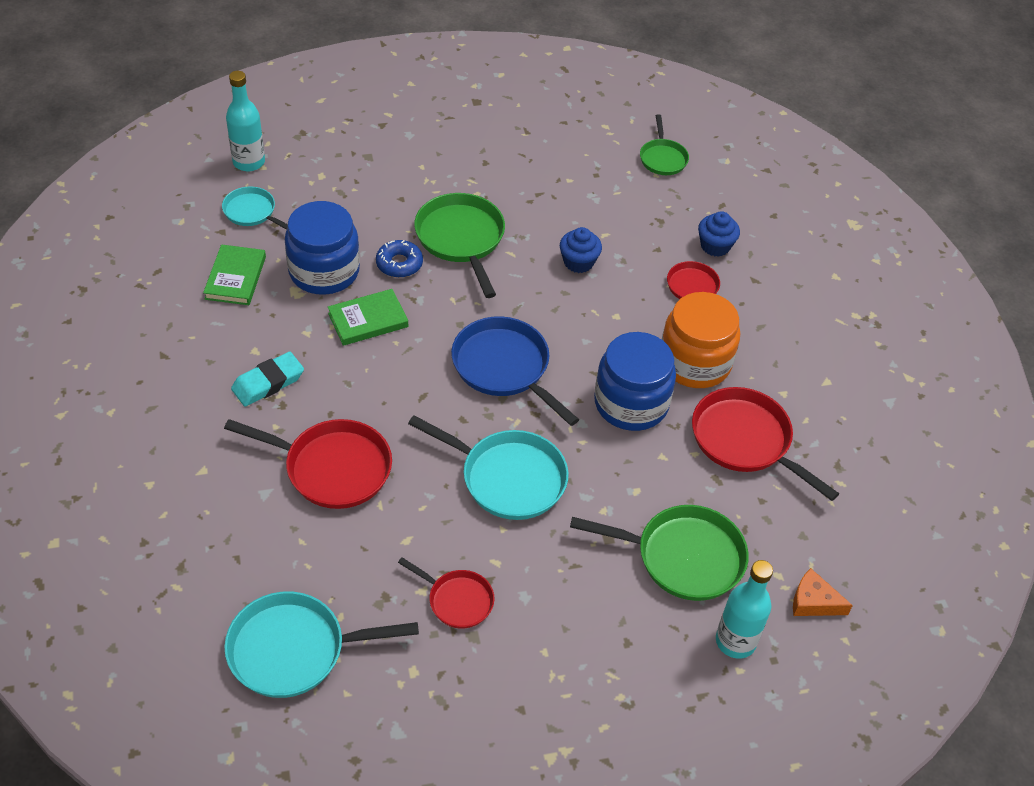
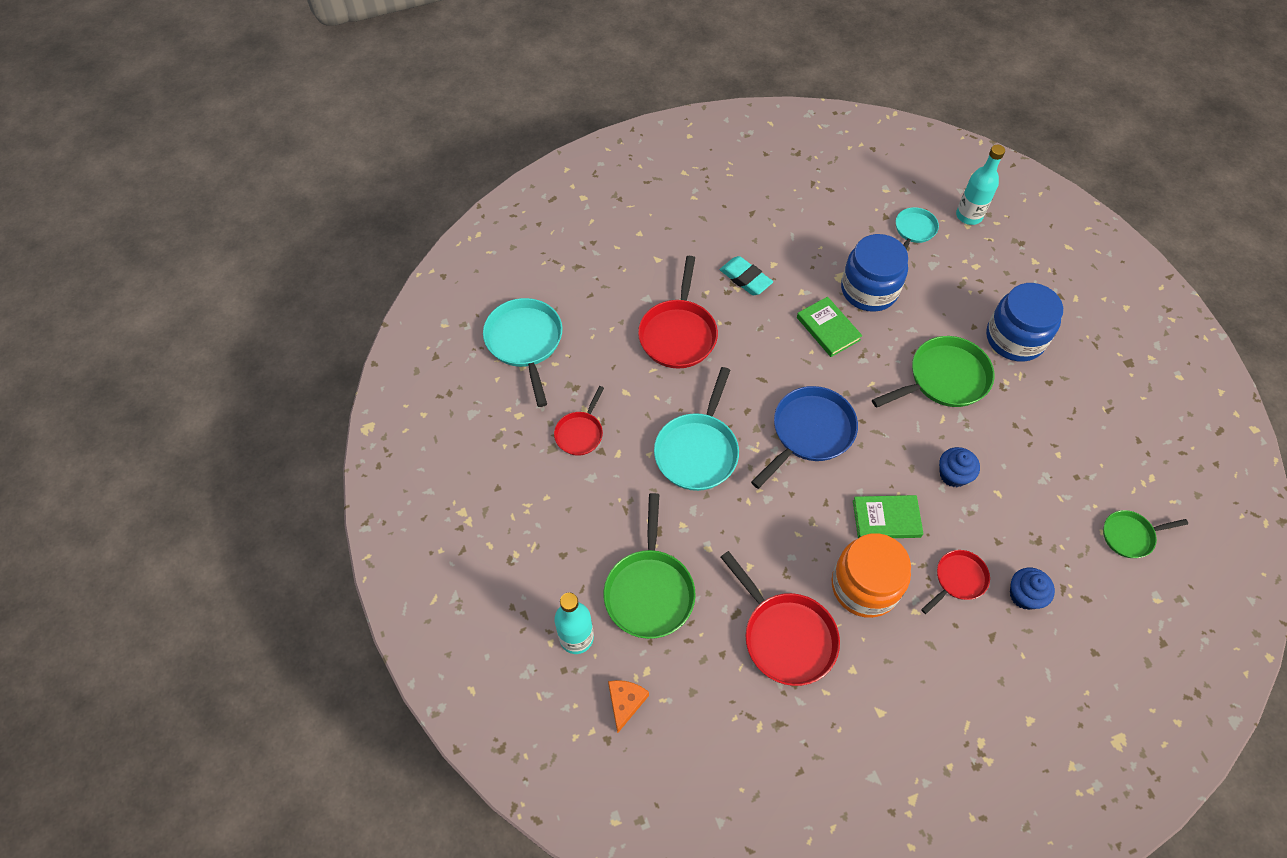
camera: 85 degrees right, 10 degrees up
green book [203,244,266,305] -> green book moved to [853,495,924,538]
blue donut [376,240,423,278] -> none
blue jar [594,332,676,431] -> blue jar moved to [986,283,1063,362]
red pan [692,387,839,501] -> red pan turned 105 degrees clockwise [721,551,840,686]

